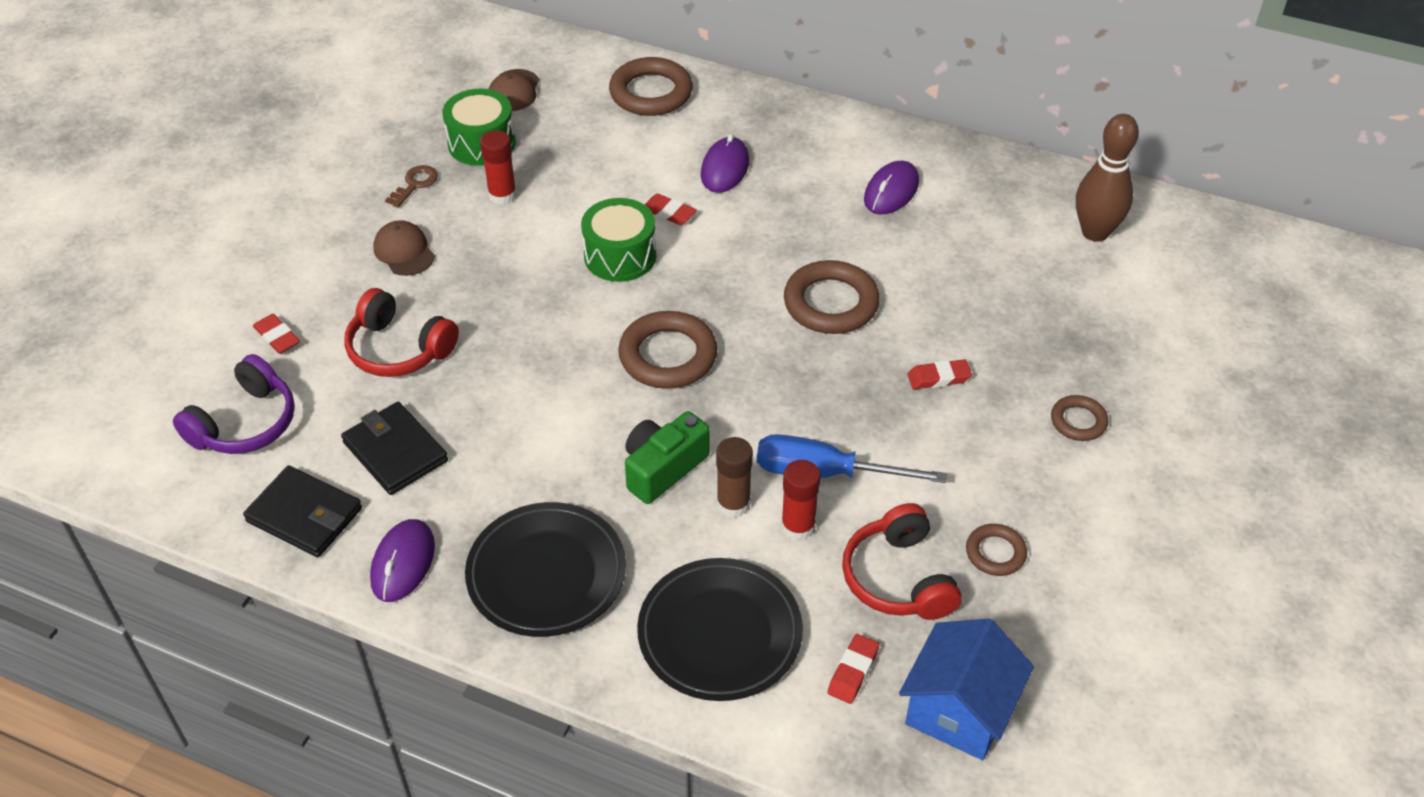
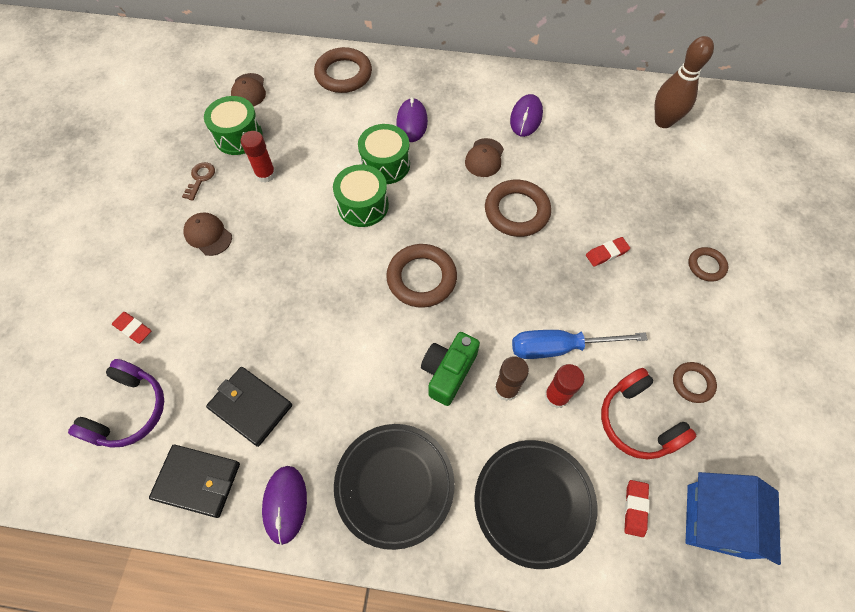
camera: 15 degrees left, 15 degrees up
red headphones [344,288,459,377] -> none
red eraser [645,194,697,225] -> green drum [358,124,410,184]
none -> brown cap [465,138,504,177]

